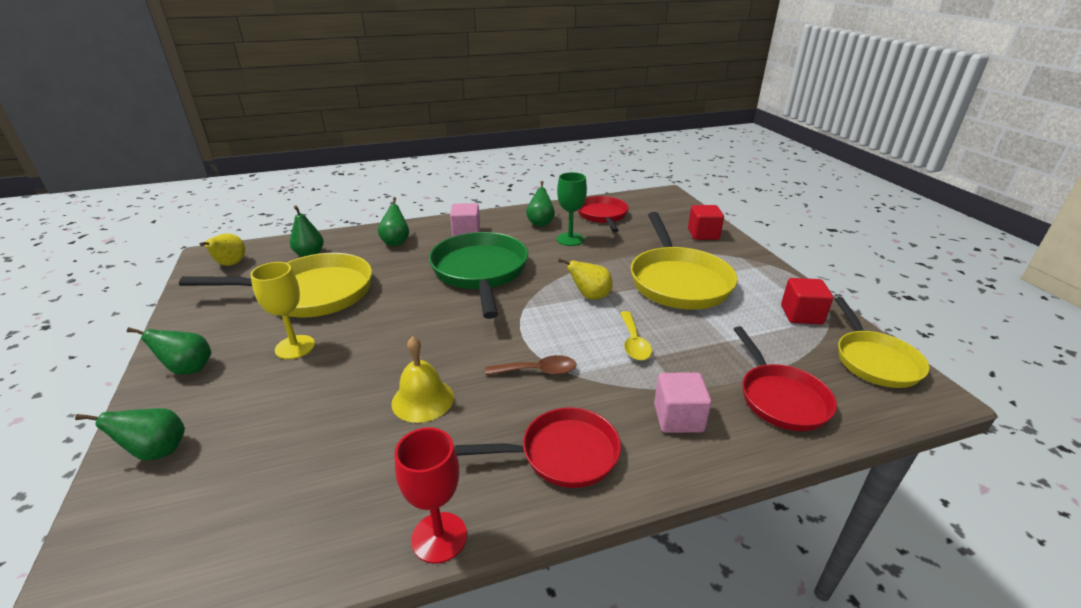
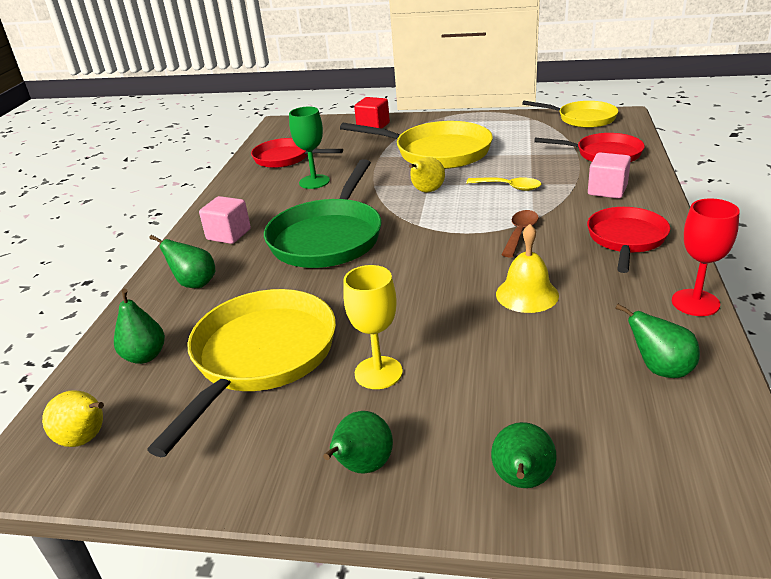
camera: 60 degrees left, 0 degrees up
green pan [429,232,528,319] -> green pan turned 90 degrees counterclockwise [264,159,382,268]
green pear [526,181,555,227] -> green pear moved to [615,304,700,378]
red cube [781,278,833,324] -> none

